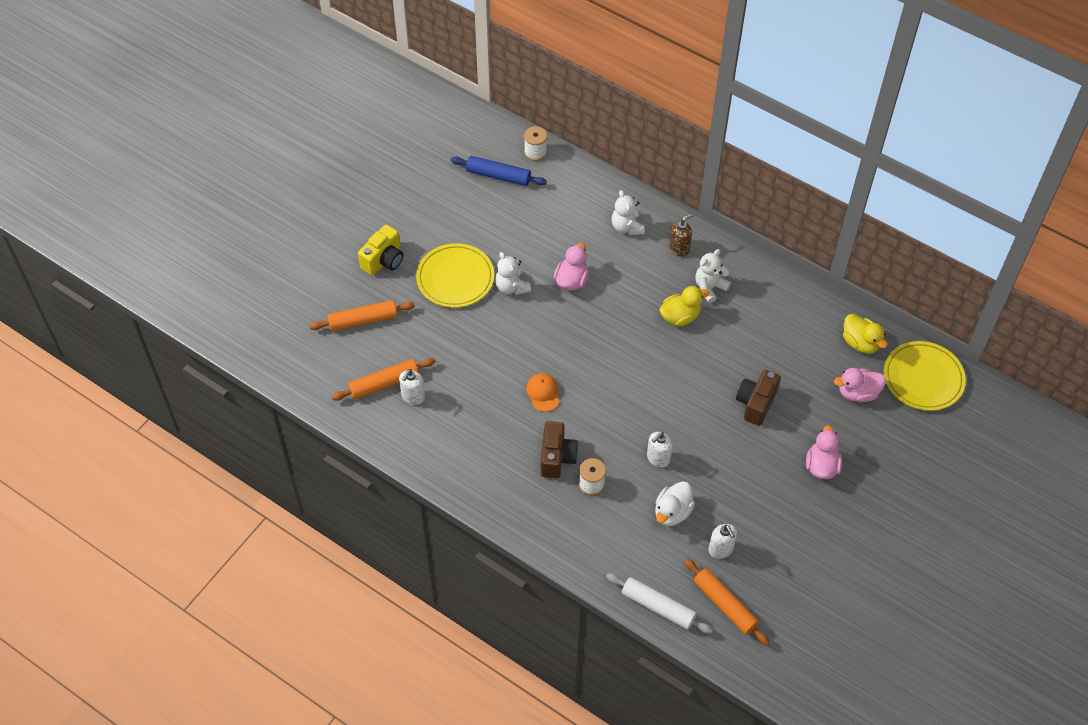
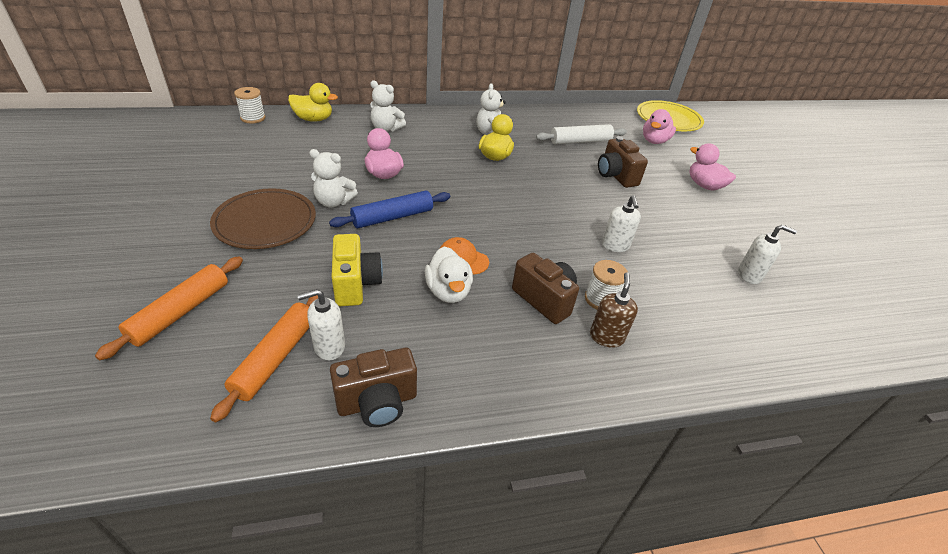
camera: 50 degrees left, 15 degrees down
yellow camera [358,225,404,276] -> yellow camera moved to [332,234,383,306]
white soap dispenser [399,369,425,405] -> white soap dispenser turned 90 degrees clockwise [297,289,345,360]
yellow plate [416,243,494,308] -> brown plate [210,188,316,249]
blue rolling pin [451,156,547,186] -> blue rolling pin moved to [329,191,450,228]
white rolling pin [606,573,713,634] -> white rolling pin moved to [536,124,627,144]
white duck [655,481,695,526] -> white duck moved to [425,246,473,303]
brown soap dispenser [669,214,694,257] -> brown soap dispenser moved to [590,273,638,348]
orange rolling pin [684,558,770,646] -> none
yellow duck [843,314,888,354] -> yellow duck moved to [288,83,338,122]
none -> brown camera [330,348,417,427]

